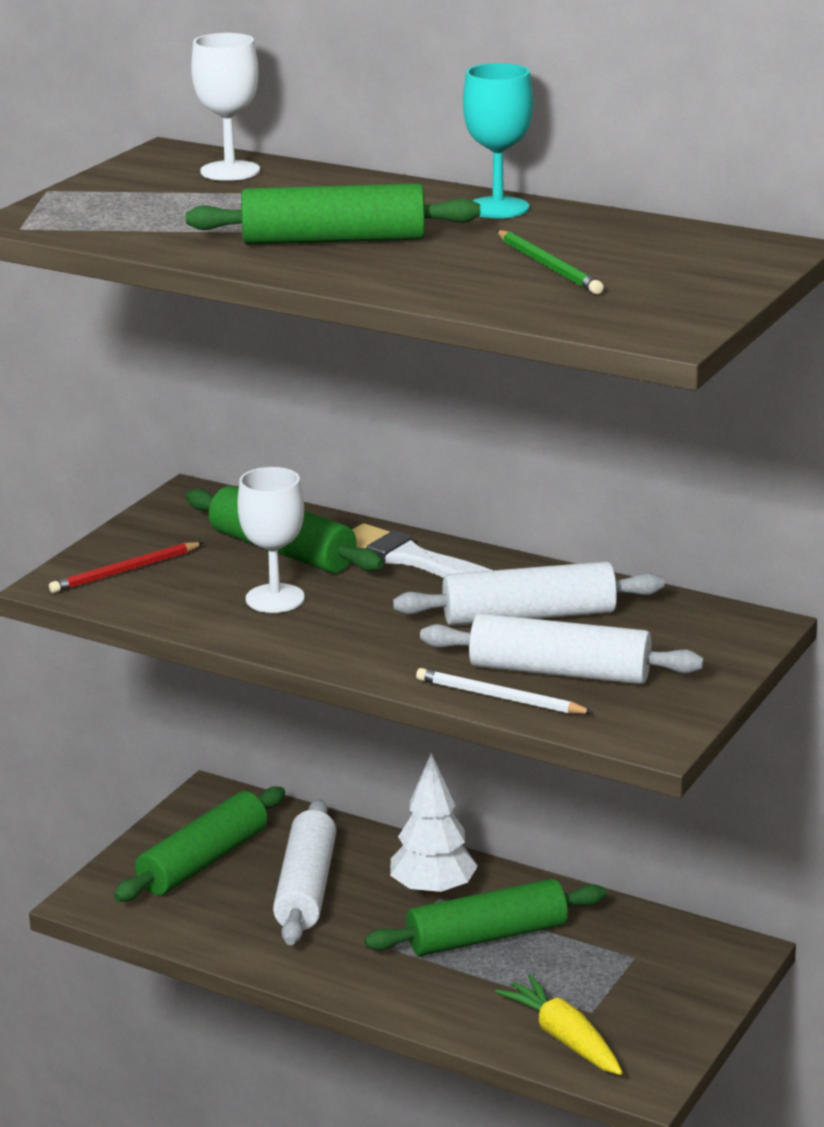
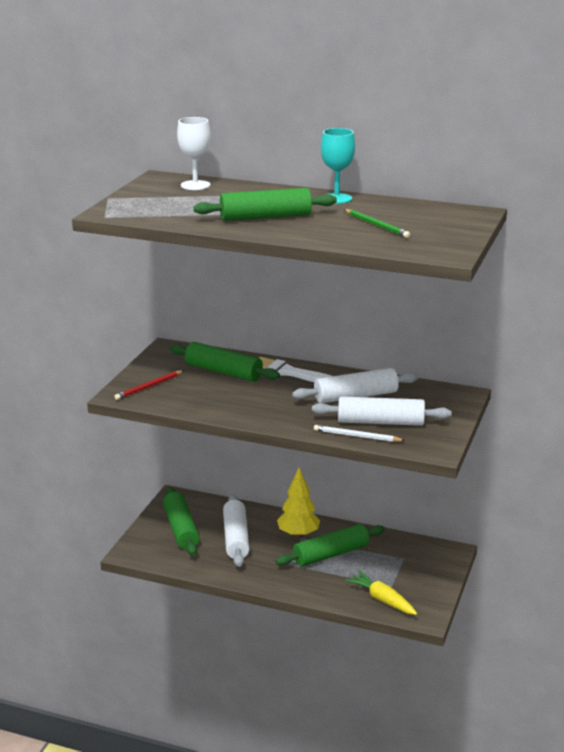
camera: 10 degrees left, 0 degrees up
green rolling pin [114,786,285,902] -> green rolling pin turned 45 degrees counterclockwise [163,487,200,555]
white goblet [237,467,305,613] -> none
white tree [390,753,478,898] -> yellow tree [277,468,320,538]

